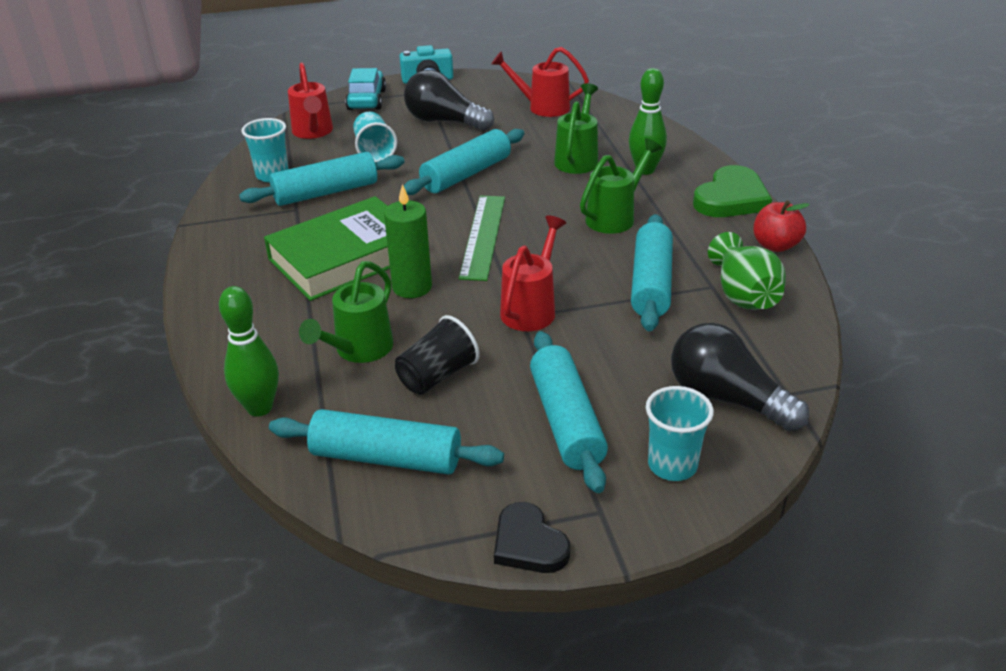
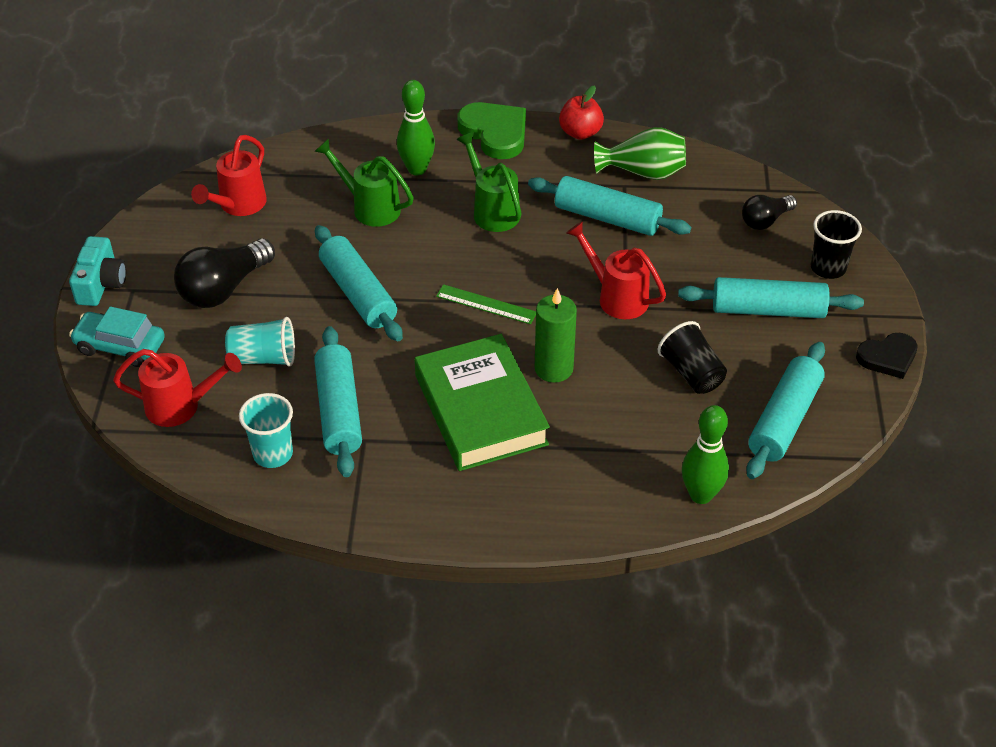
camera: 75 degrees left, 10 degrees up
green watering can [299,261,393,363] -> none
green ruler [459,196,505,281] -> green ruler [436,284,536,324], size x0.66
turquoise cup [646,386,714,481] -> black cup [810,210,862,279]
black light bulb [671,323,809,431] -> black light bulb [742,195,797,230], size x0.61

